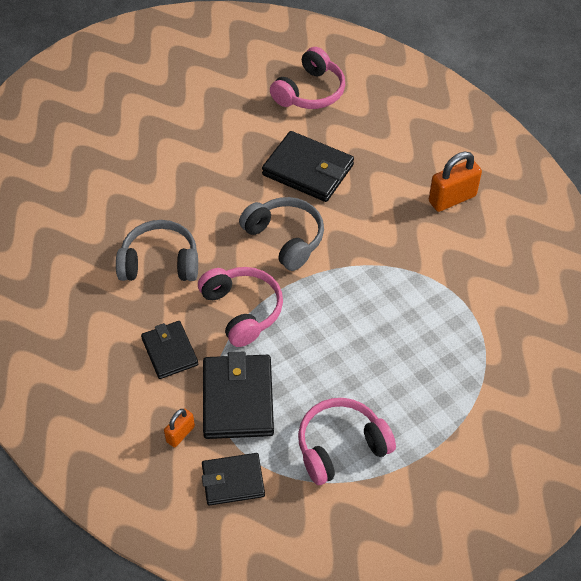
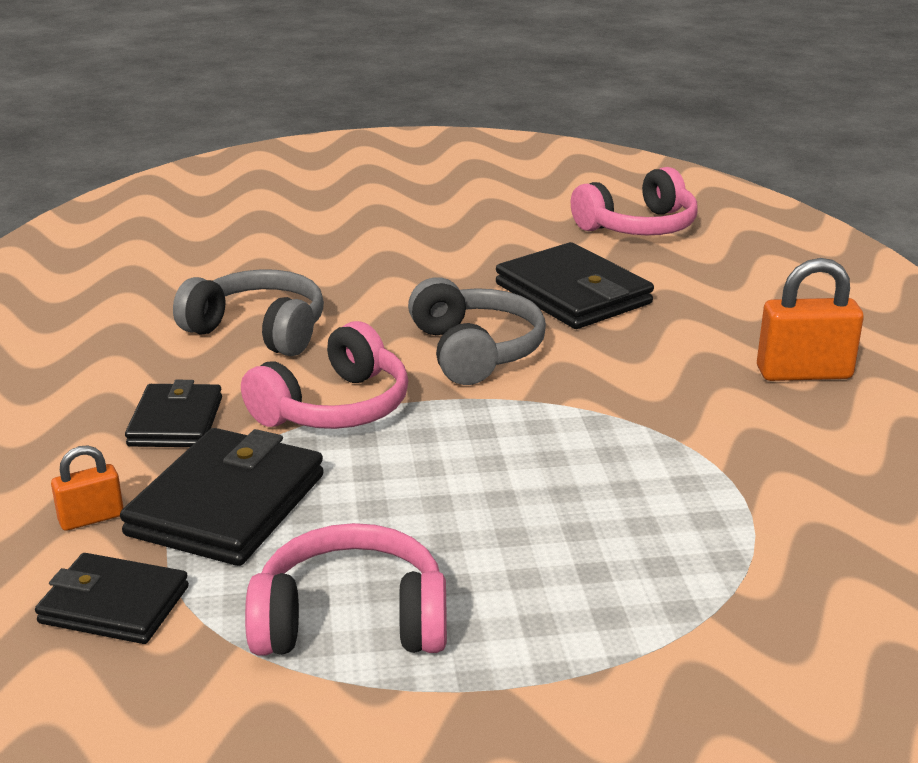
camera: 25 degrees right, 25 degrees down
pink headphones [198,267,283,347] -> pink headphones turned 45 degrees clockwise [241,321,408,429]

